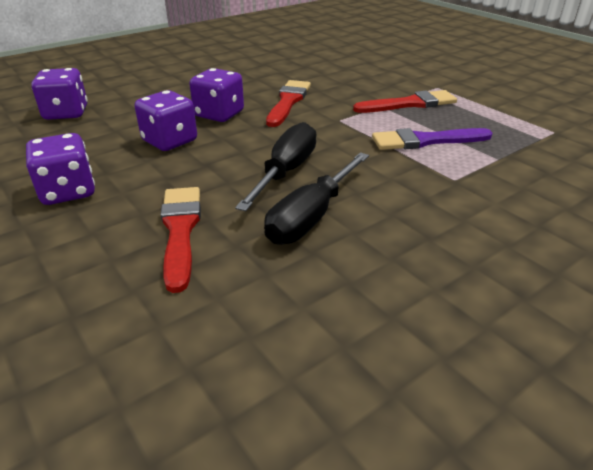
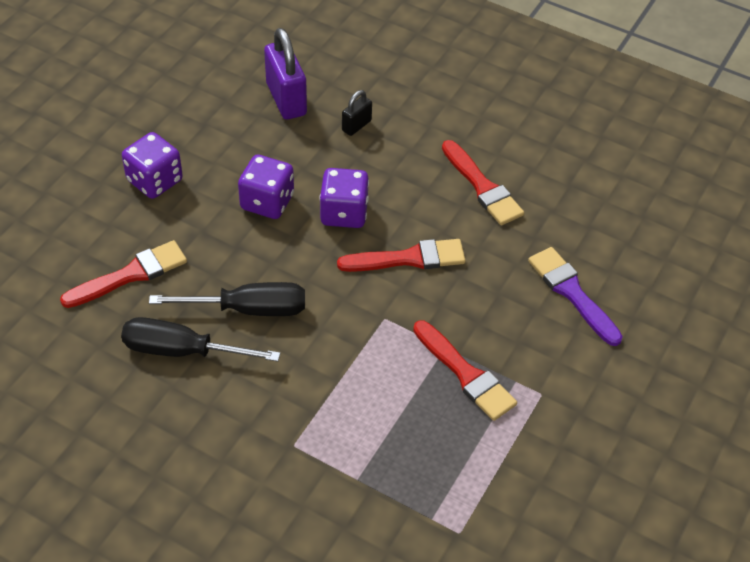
camera: 65 degrees right, 15 degrees up
purple dice [31,68,88,120] -> purple padlock [264,28,307,120]
purple brush [372,128,492,150] -> purple brush moved to [528,247,623,346]
none -> black padlock [342,90,372,136]
none -> red brush [442,140,524,225]

